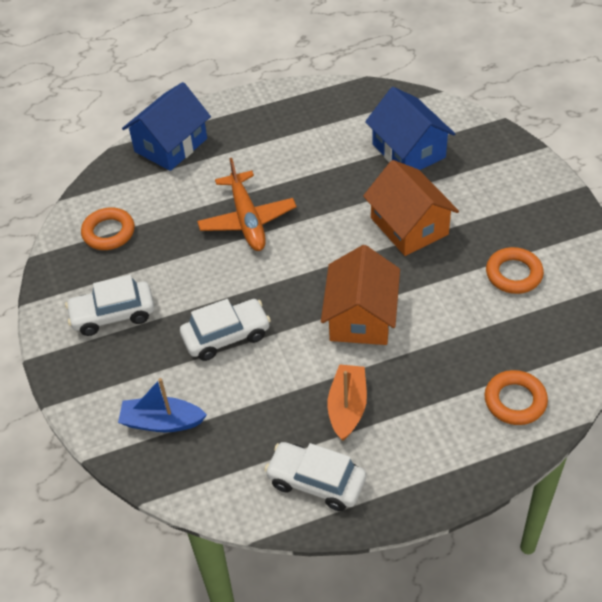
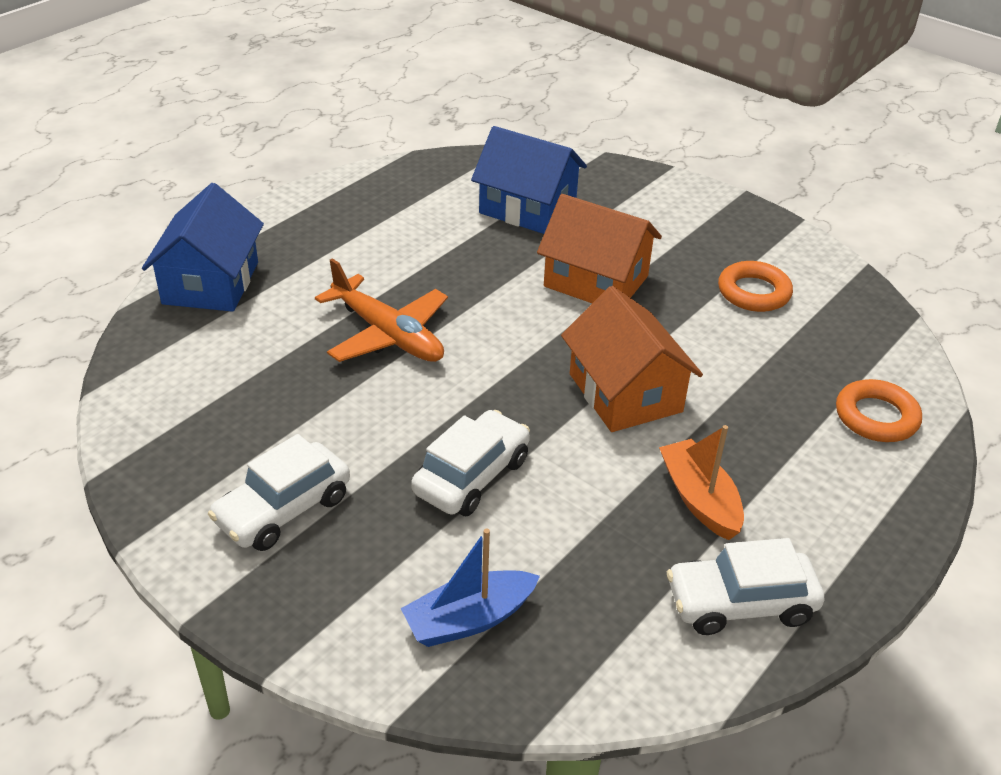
camera: 35 degrees left, 10 degrees down
orange ring [81,207,135,250] -> none

